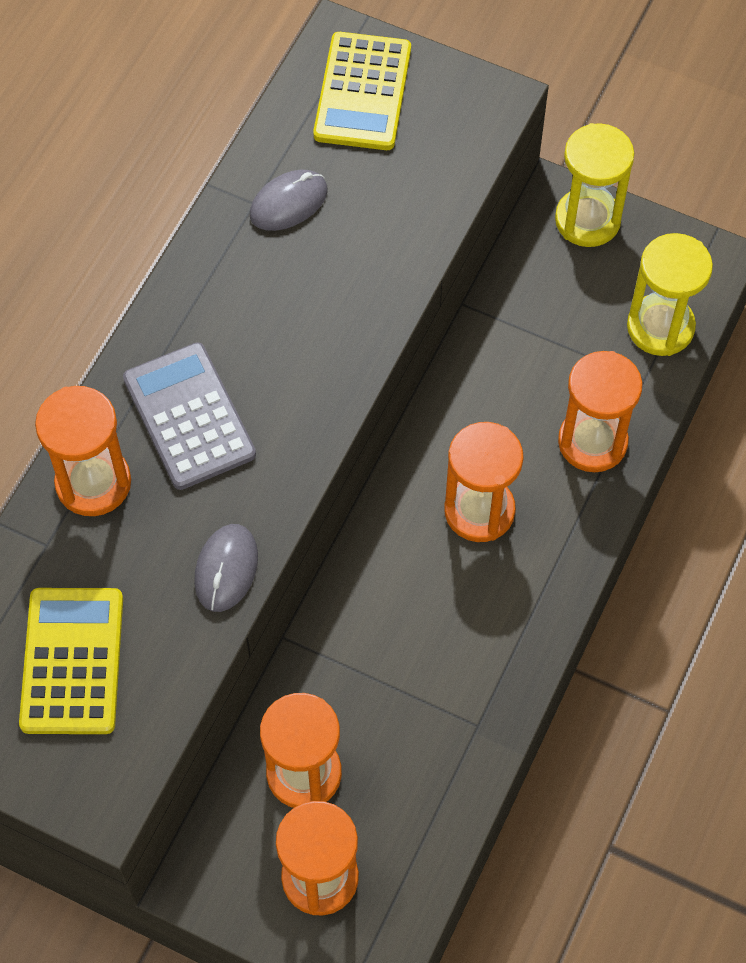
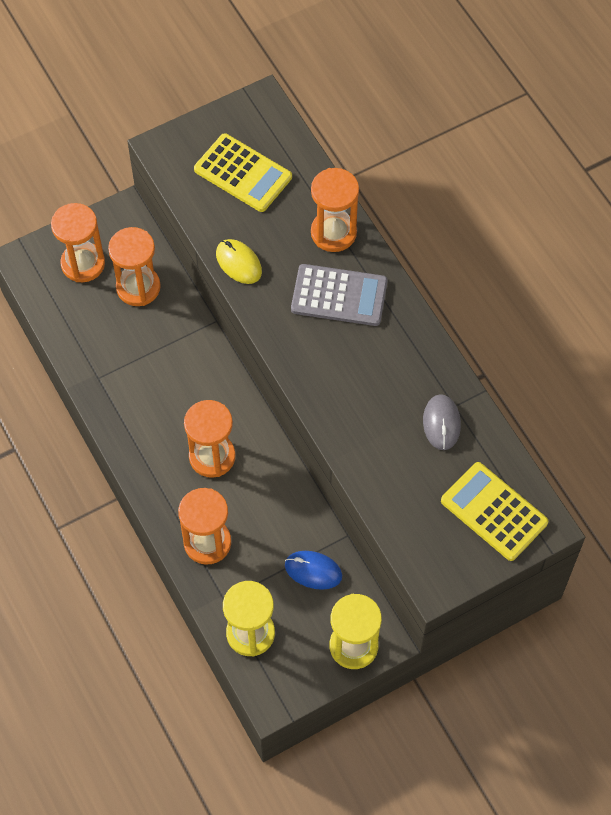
camera: 125 degrees right, 0 degrees up
grey mouse [194,524,258,612] -> yellow mouse [216,239,262,284]
none -> blue mouse [285,551,342,590]

